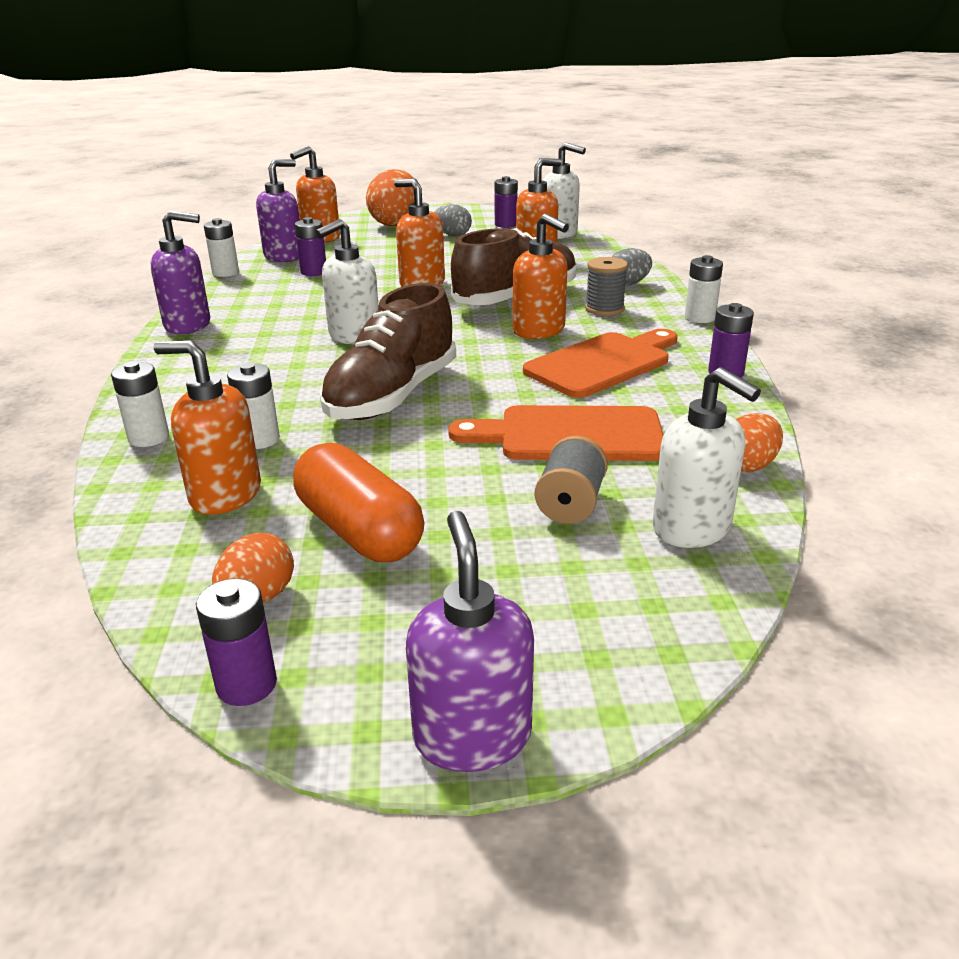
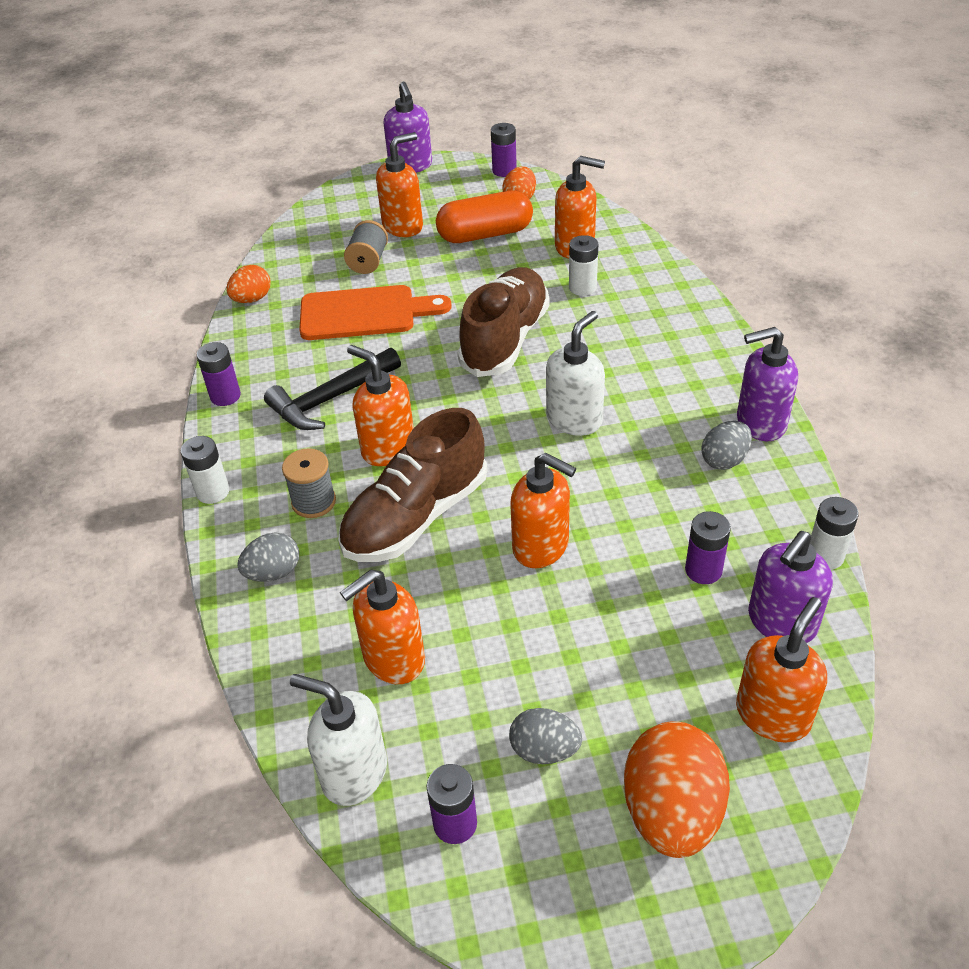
camera: 175 degrees right, 15 degrees up
white battery [111,361,169,447] -> none
orange capsule [293,443,424,562] -> orange capsule turned 60 degrees counterclockwise [436,191,533,243]
orange cutting board [523,329,678,398] -> black hammer [264,348,401,430]
white soap dispenser [652,367,761,548] -> none
none -> orange soap dispenser [376,132,423,237]
none -> grey egg [701,421,752,470]

